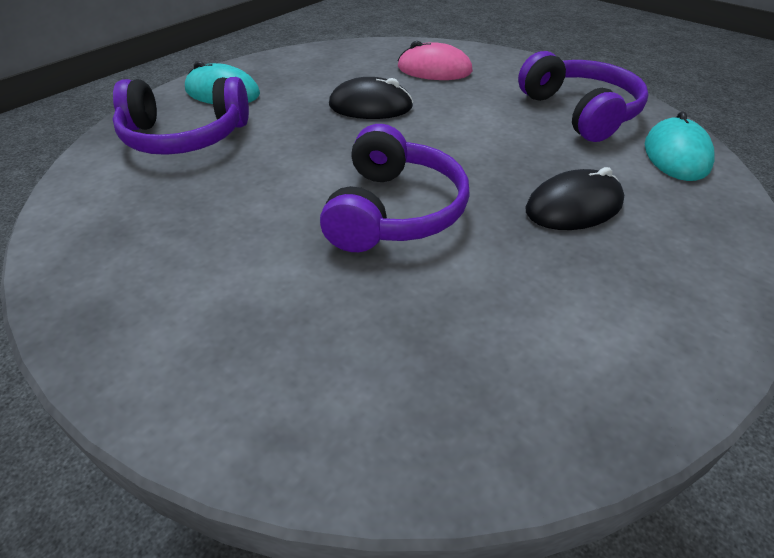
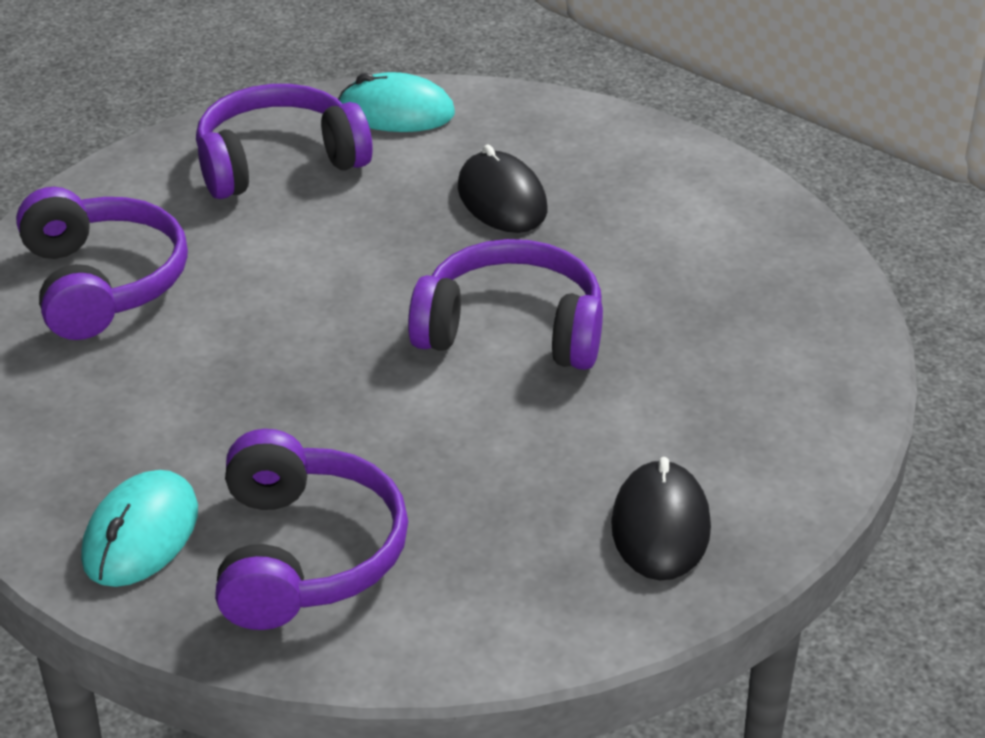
camera: 90 degrees left, 5 degrees down
black mouse [329,77,413,119] -> black mouse moved to [611,457,711,580]
pink mouse [398,41,473,80] -> purple headphones [16,187,188,340]

